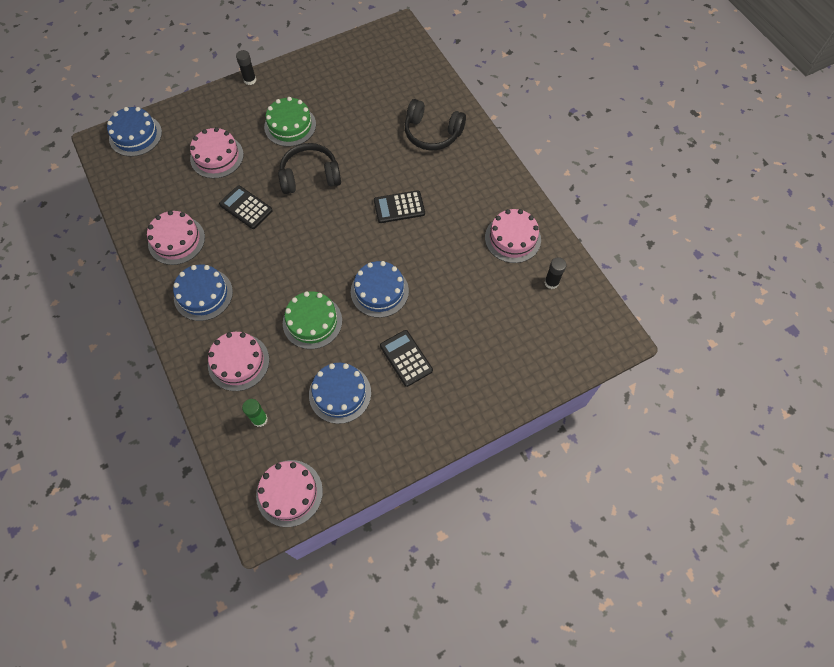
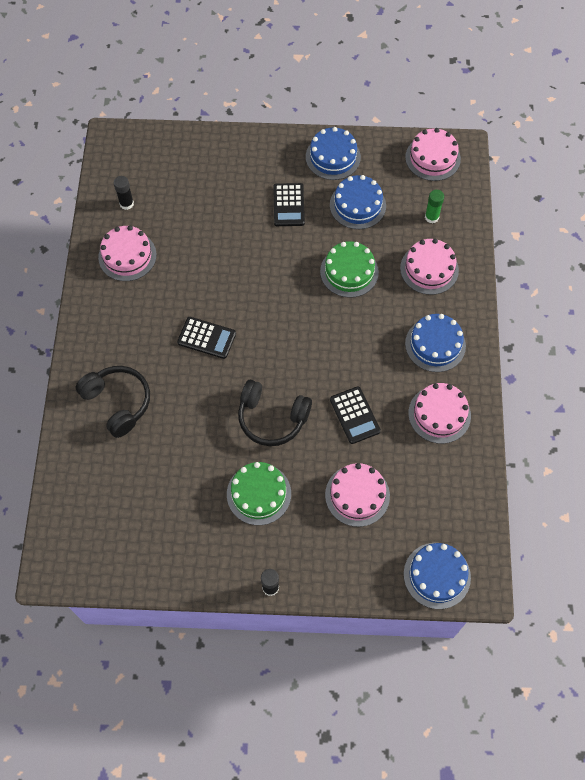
camera: 150 degrees left, 0 degrees up
blue cake [351,261,409,318] -> blue cake moved to [306,127,361,180]

